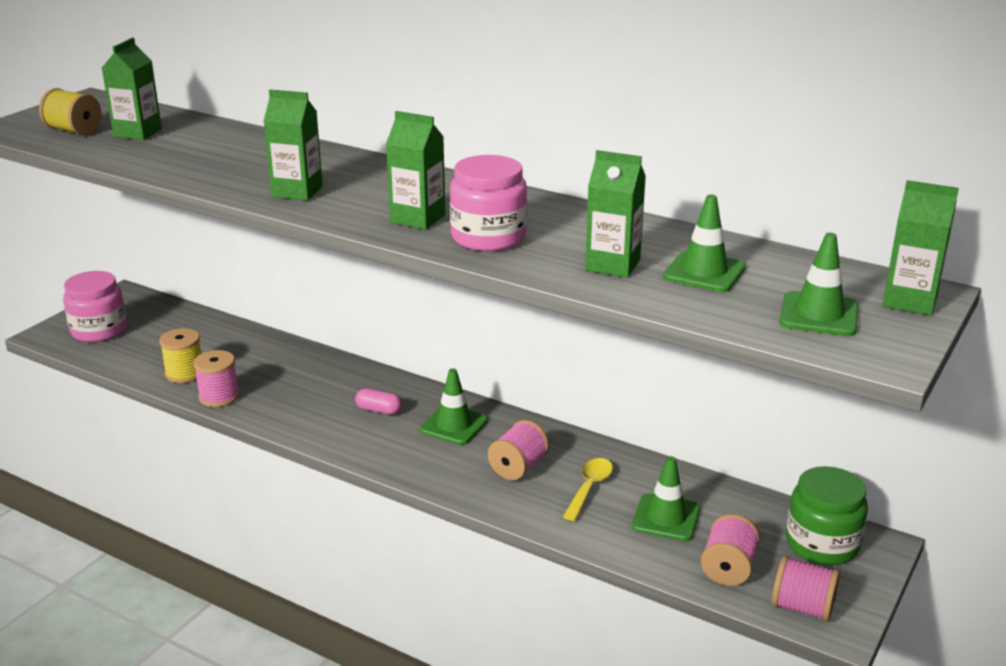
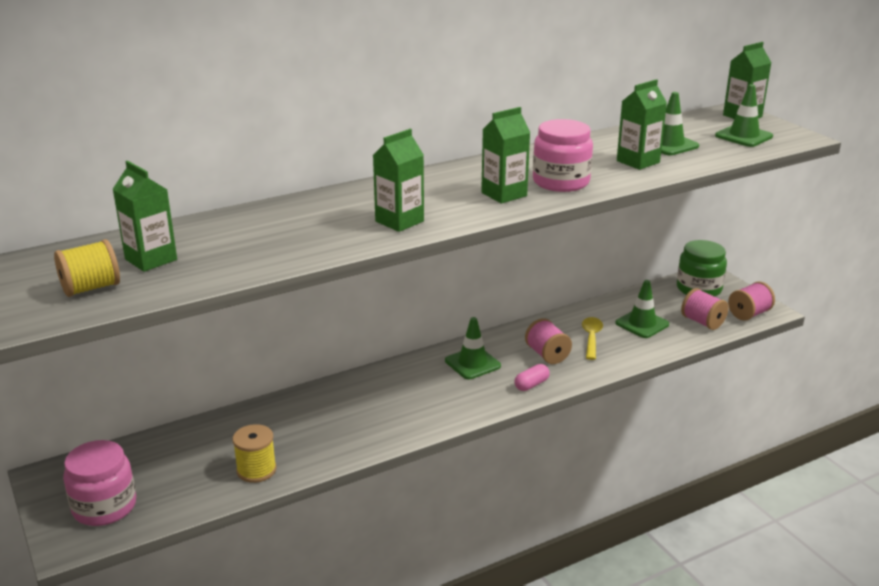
camera: 60 degrees left, 0 degrees up
pink spool [193,350,239,407] -> none
pink capsule [355,388,402,415] -> pink capsule moved to [515,364,550,391]
yellow spoon [563,458,613,521] -> yellow spoon turned 45 degrees clockwise [582,317,603,360]

